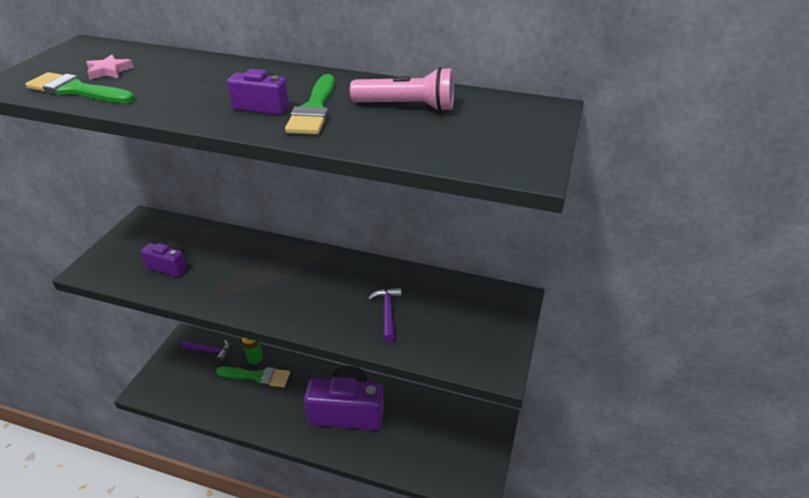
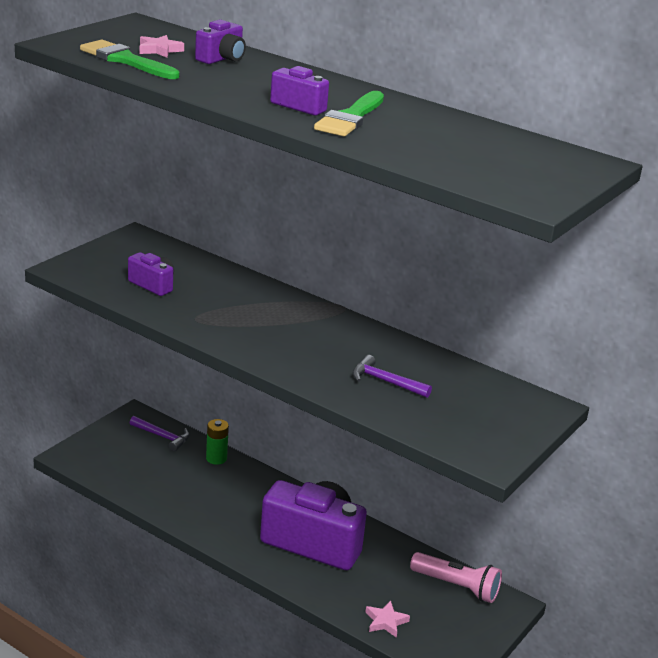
camera: 15 degrees right, 10 degrees down
green brush [216,367,290,387] -> none
pink flashlight [350,67,454,112] -> pink flashlight moved to [410,552,502,603]
purple hammer [368,287,402,342] -> purple hammer turned 75 degrees counterclockwise [353,355,432,398]
none -> purple camera [195,20,246,64]
none -> pink star [365,601,410,638]

